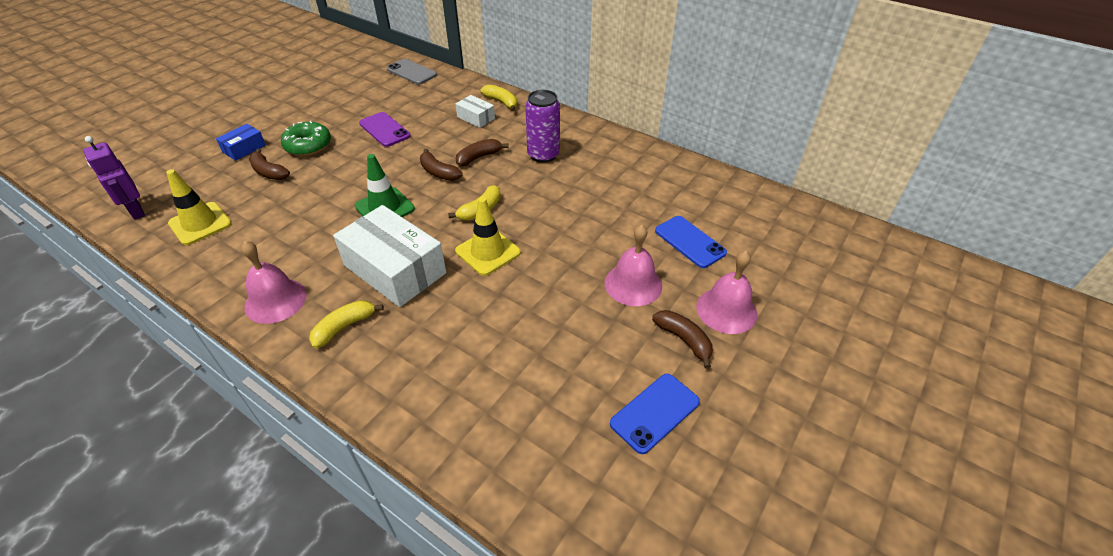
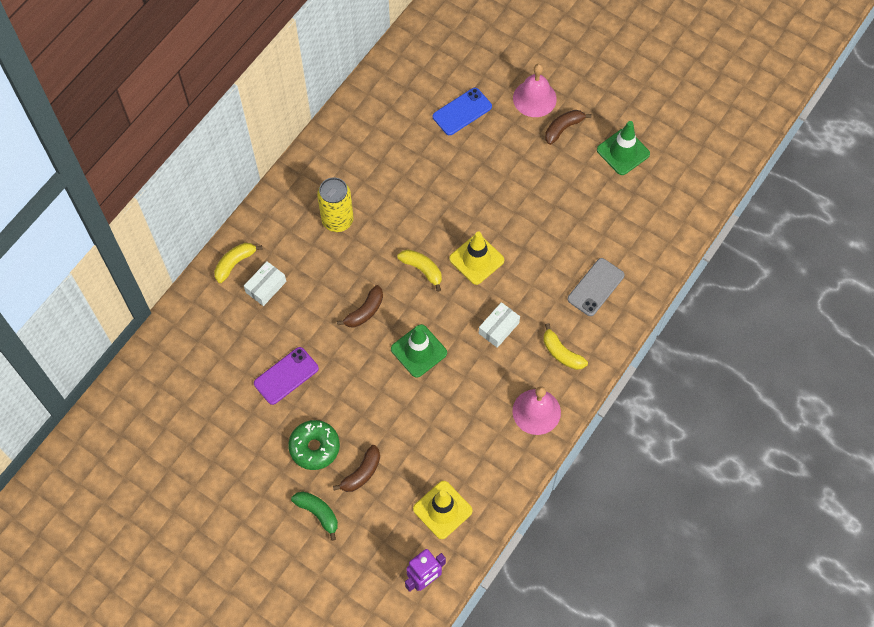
camera: 90 degrees left, 20 degrees up
blue box [216,124,266,161] -> green banana [291,492,338,541]
white box [333,205,446,307] -> white box [479,302,520,348], size x0.48
grey phone [387,59,437,85] -> grey phone moved to [568,258,625,316]
brown banana [456,139,509,166] -> none
purple can [525,90,560,163] -> yellow can [317,177,354,232]
pink bell [605,225,662,306] -> none
blue phone [610,374,700,454] -> green traffic cone [597,121,650,175]

